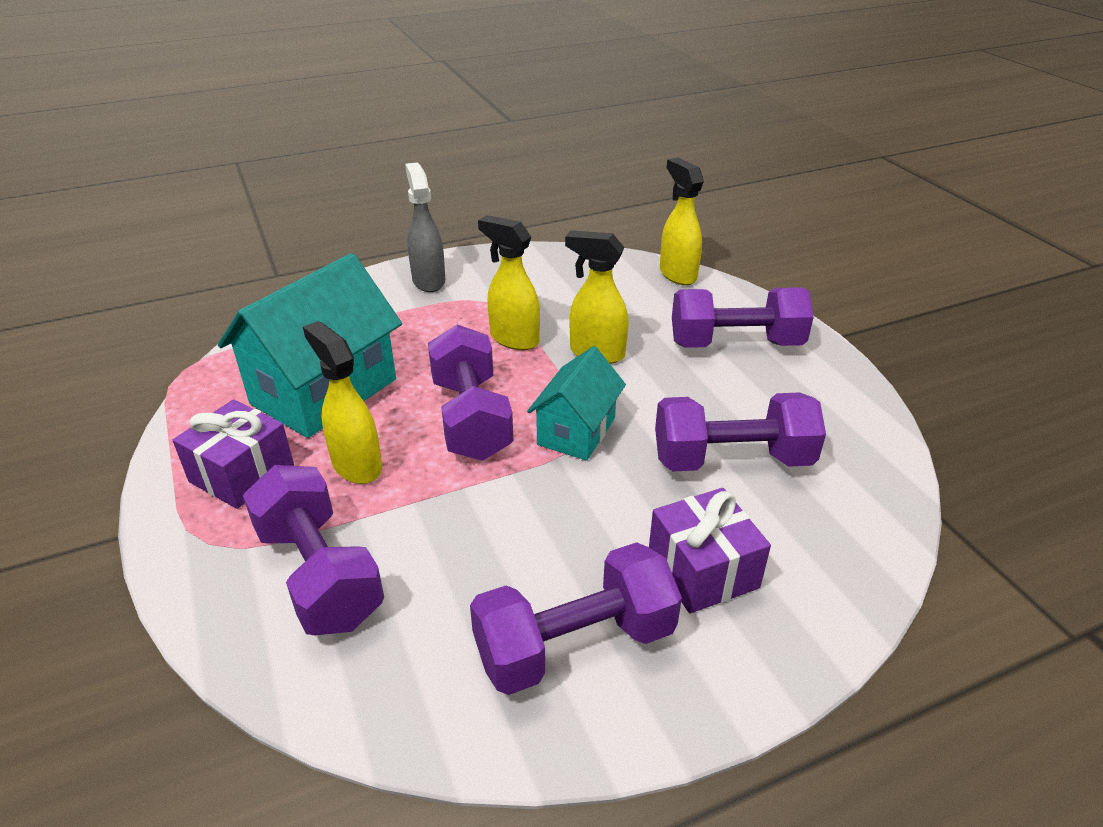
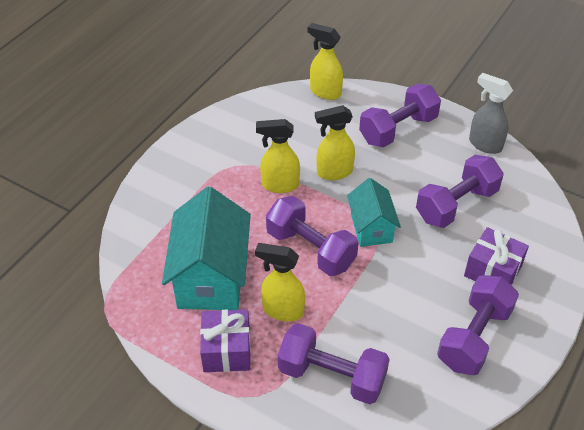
camera: 35 degrees left, 10 degrees up
grey spray bottle [405,162,445,292] -> grey spray bottle moved to [469,73,513,154]

